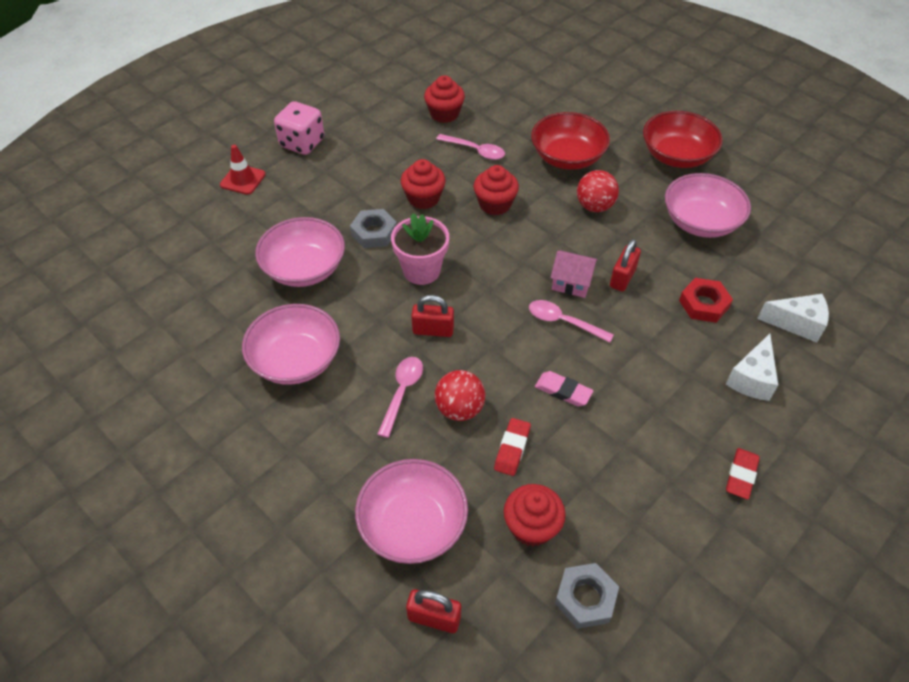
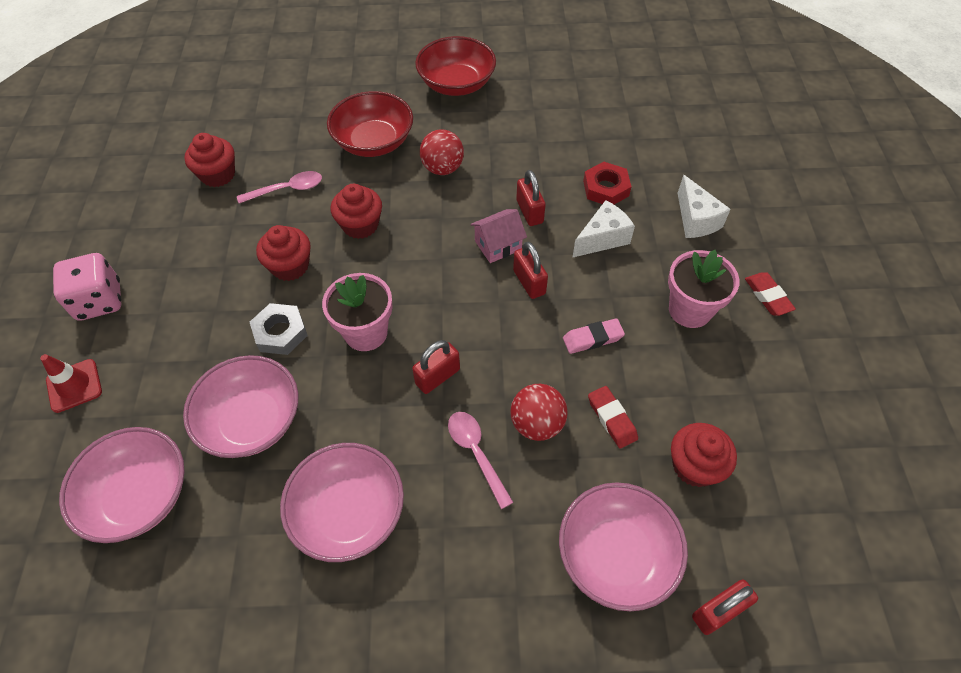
camera: 45 degrees left, 5 degrees up
pink spoon [529,300,614,343] -> red padlock [513,242,548,299]
grey nut [555,563,619,629] -> none
pink bowl [665,173,751,238] -> pink bowl moved to [59,427,185,543]
white cheese [757,294,829,342] -> white cheese moved to [572,200,635,258]
none -> pink flower pot [668,250,740,328]

